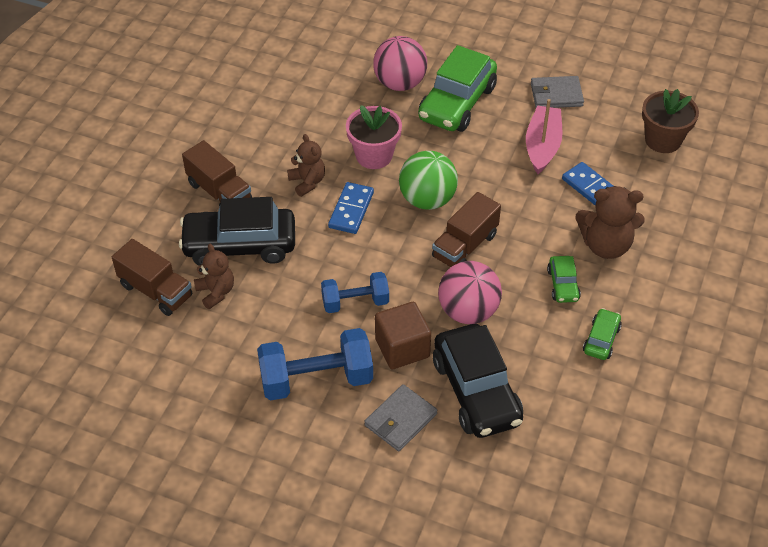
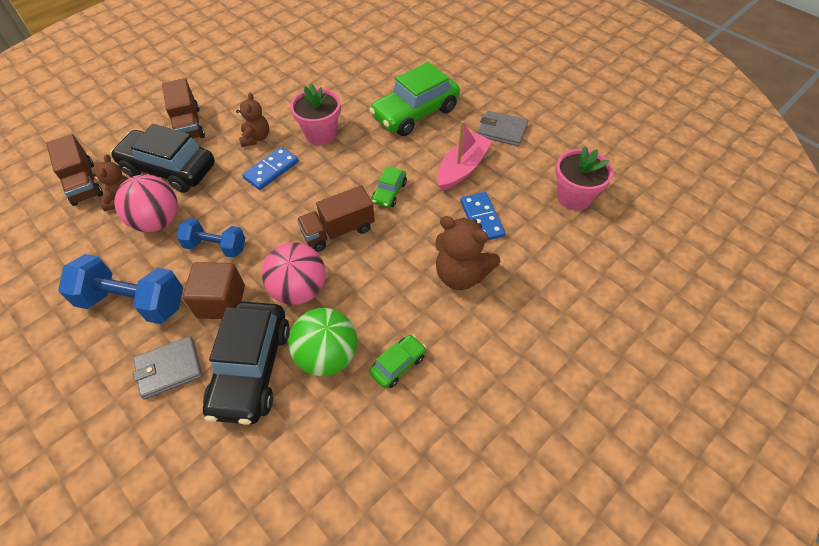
camera: 25 degrees right, 5 degrees up
pink ball [373,36,427,91] -> pink ball moved to [114,175,178,232]
green ball [399,151,458,210] -> green ball moved to [288,308,357,376]
green car [547,256,581,303] -> green car moved to [372,166,407,208]
brown flower pot [642,89,699,153] -> pink flower pot [555,146,613,210]

